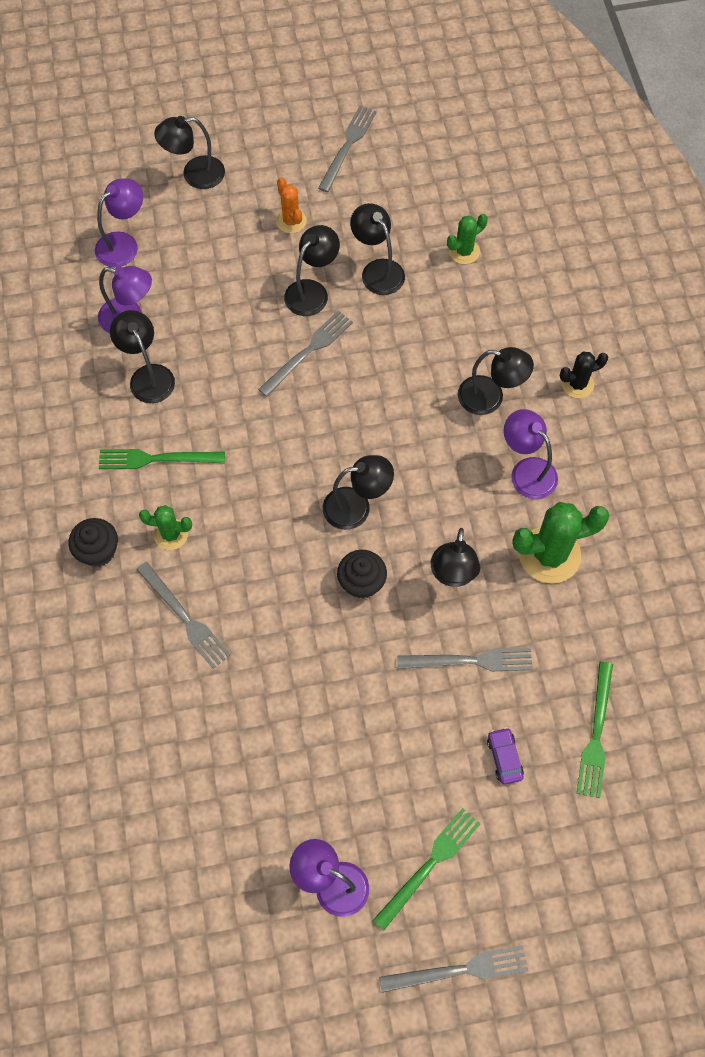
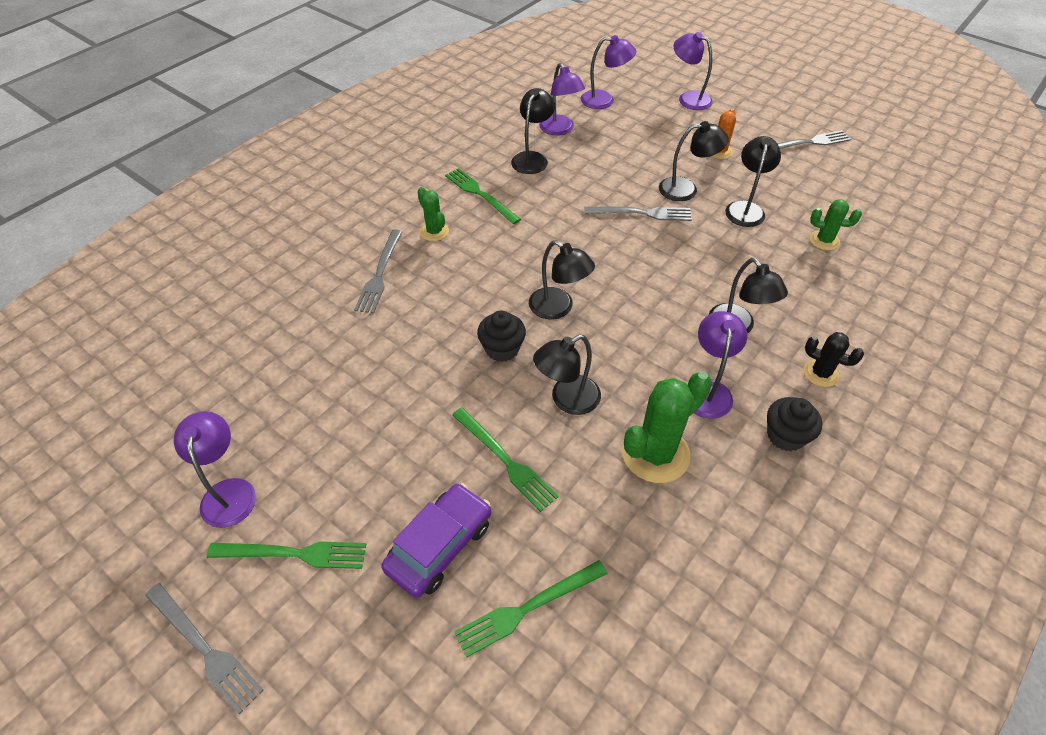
camera: 50 degrees right, 15 degrees down
black cupcake [68,518,118,567] -> black cupcake moved to [767,397,822,451]
black lamp [154,116,225,189] -> purple lamp [673,32,713,110]
grey fork [397,648,533,671] -> green fork [452,407,559,512]
purple car [487,727,524,785] -> purple car [381,483,491,598], size x1.92
green cactus [512,502,610,584] -> green cactus turned 75 degrees counterclockwise [622,371,712,483]

